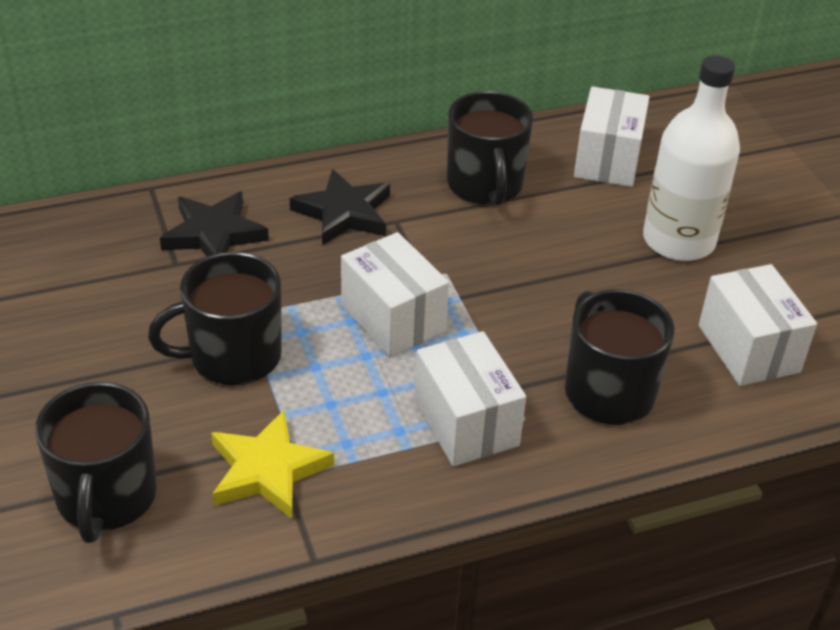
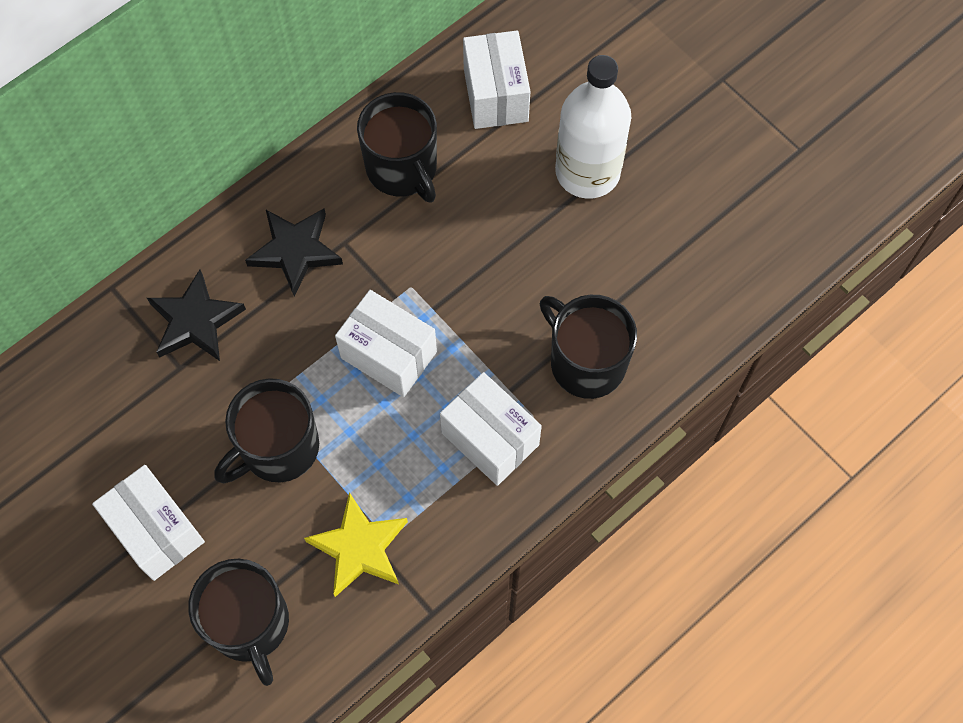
camera: 20 degrees left, 25 degrees up
white box [699,264,817,386] -> white box moved to [92,465,205,581]

